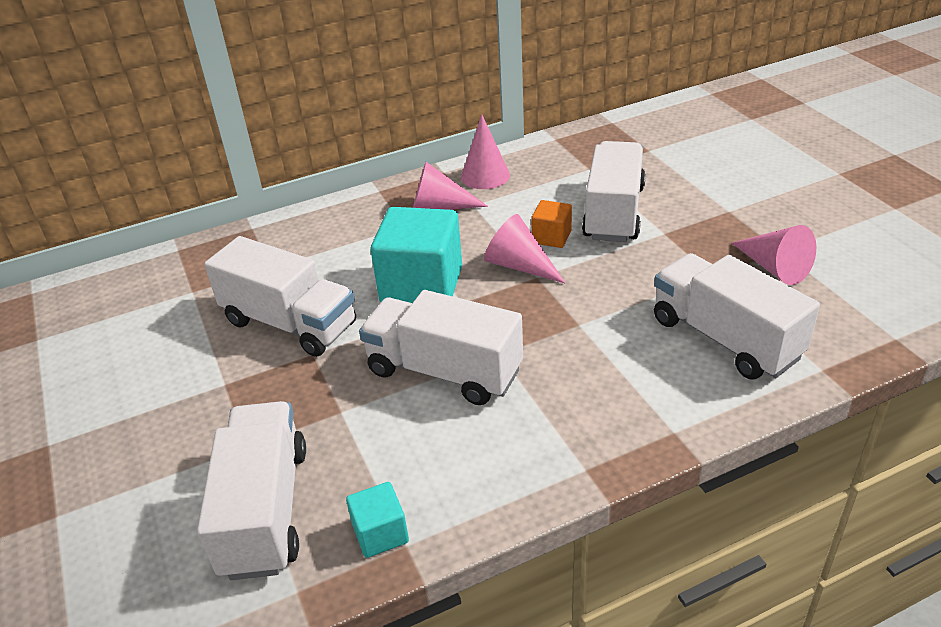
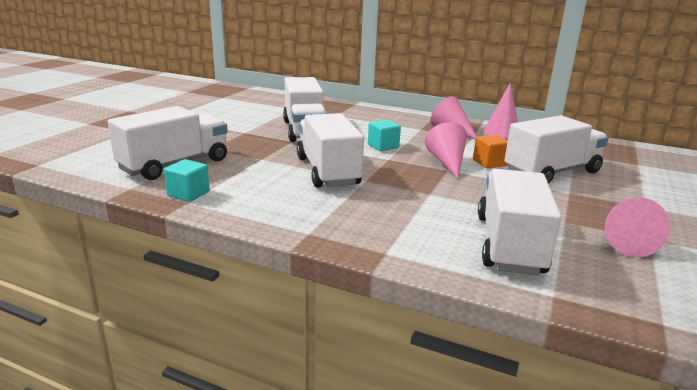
camera: 45 degrees right, 15 degrees down
turquoise cube [371,207,462,303] -> turquoise cube [368,120,401,151], size x0.49

